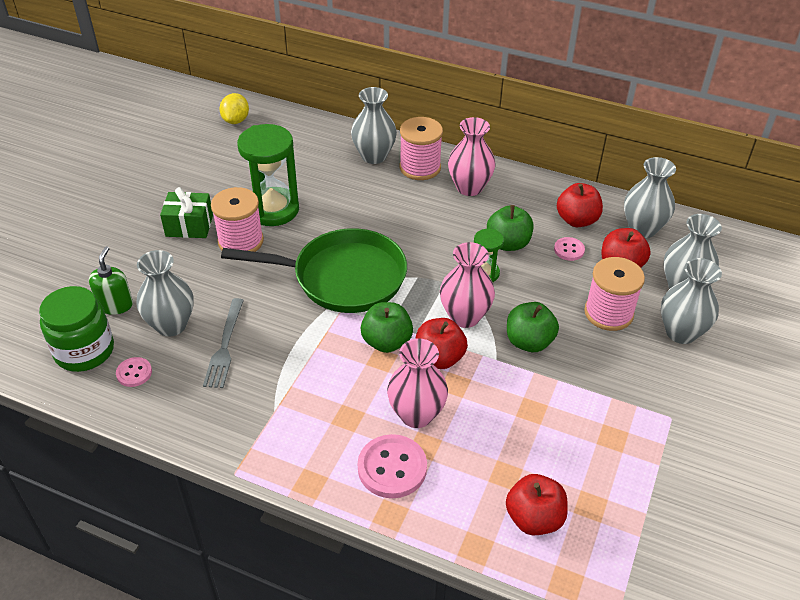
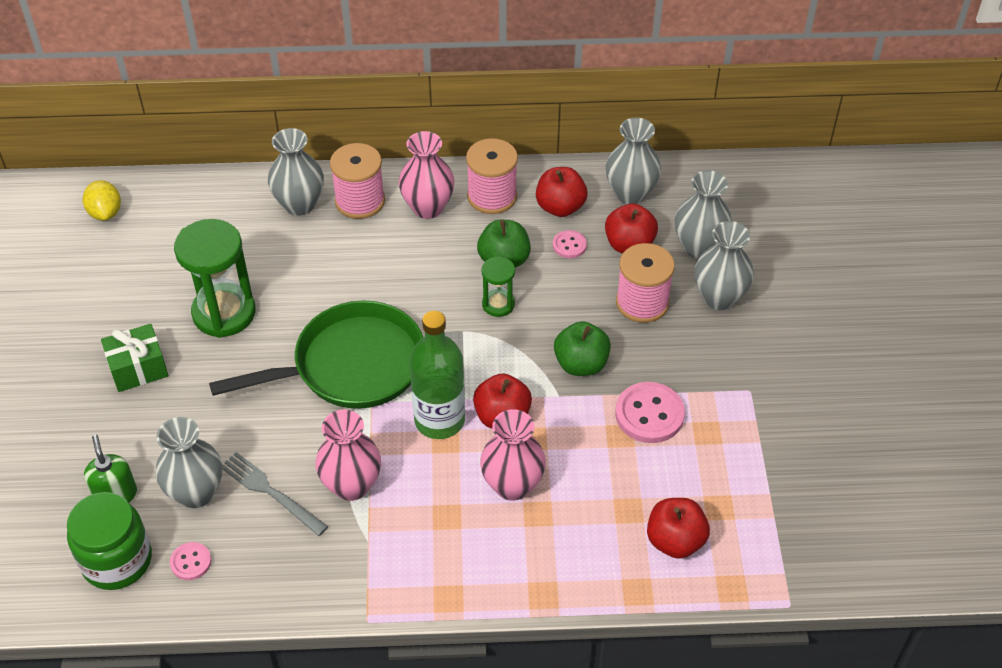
camera: 25 degrees left, 5 degrees up
grey fork [203,298,244,388] -> grey fork turned 150 degrees clockwise [222,452,328,536]
pink spool [211,187,264,252] -> pink spool moved to [466,138,518,214]
pink button [358,434,427,498] -> pink button moved to [615,382,685,443]
green apple [361,302,413,353] -> green bottle [410,311,465,439]
pink vase [440,242,495,328] -> pink vase moved to [315,410,381,501]

